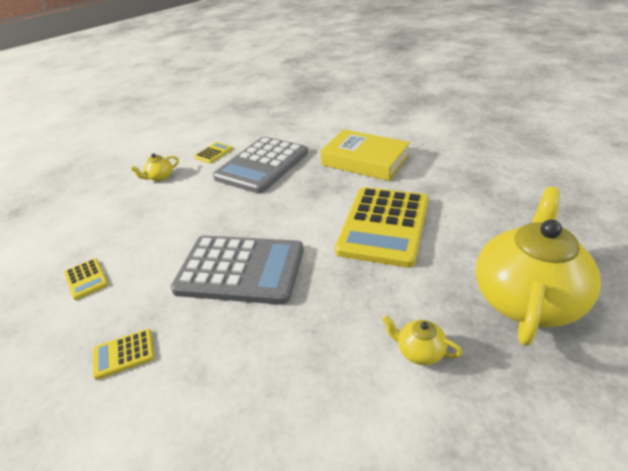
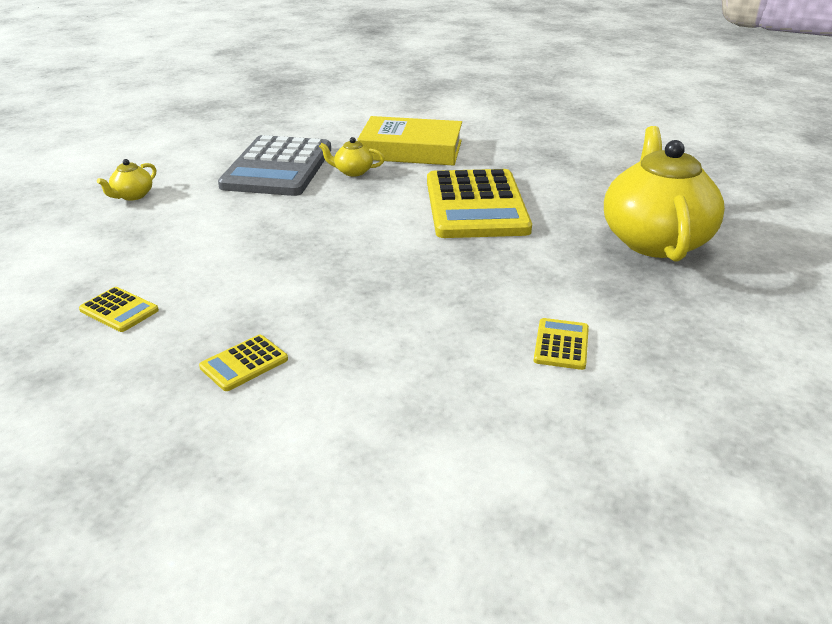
camera: 25 degrees left, 5 degrees down
grey calculator [171,235,303,305] -> none
yellow calculator [194,142,233,163] -> yellow calculator moved to [534,318,589,370]
yellow teapot [382,316,463,365] -> yellow teapot moved to [319,137,385,177]

